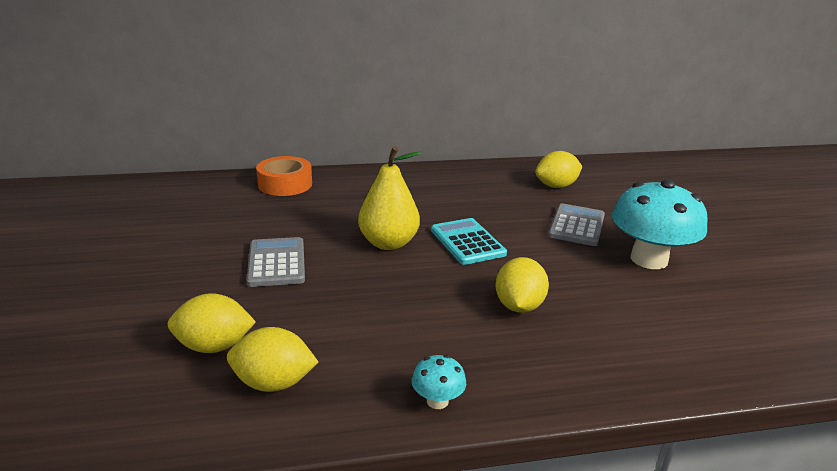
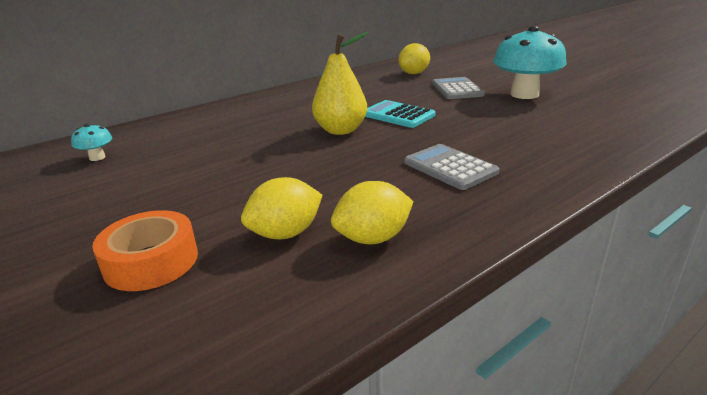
camera: 25 degrees left, 0 degrees up
grey calculator [247,237,305,287] -> grey calculator moved to [404,144,499,190]
orange tape [256,156,312,196] -> orange tape moved to [92,210,198,291]
turquoise mushroom [411,355,466,409] -> turquoise mushroom moved to [71,123,112,161]
yellow lemon [495,257,549,313] -> none

